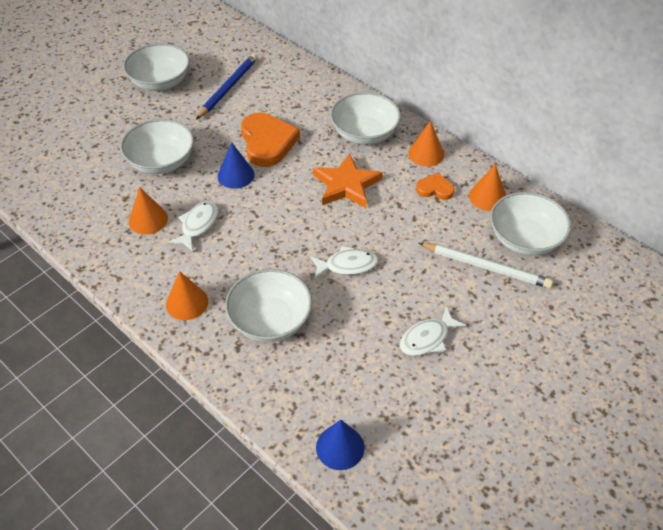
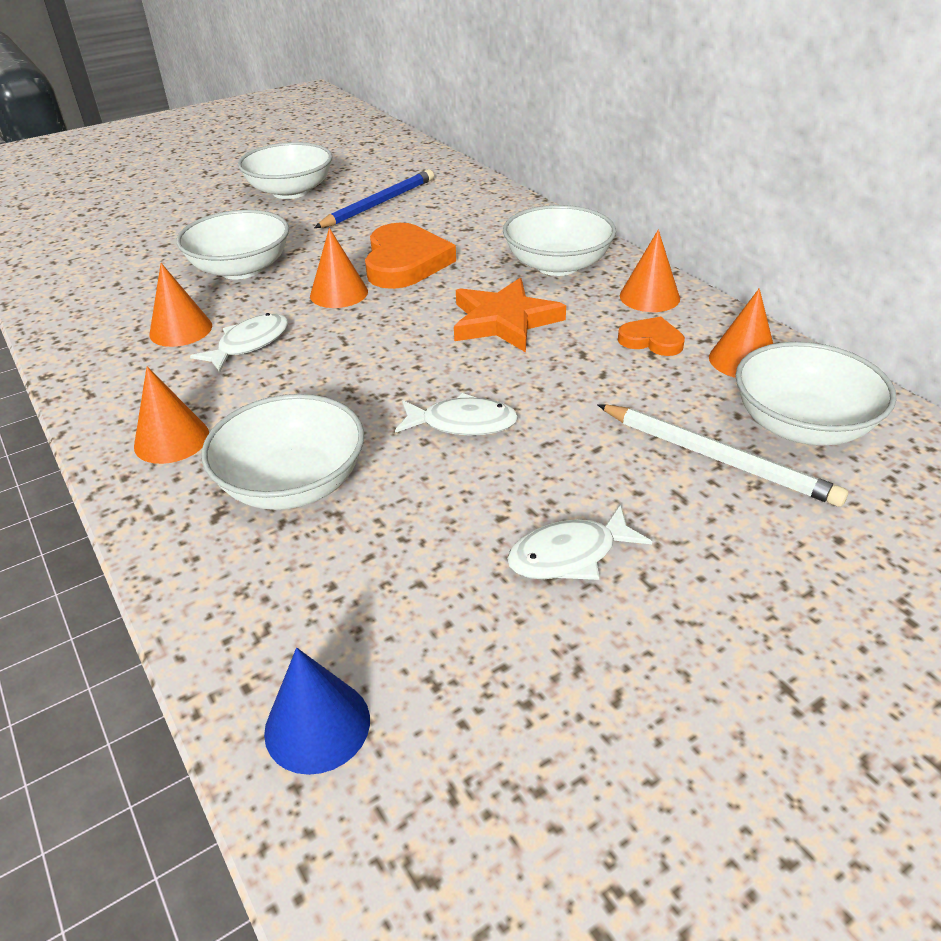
camera: 15 degrees right, 10 degrees down
blue cone [218,142,254,189] -> orange cone [310,228,368,308]

